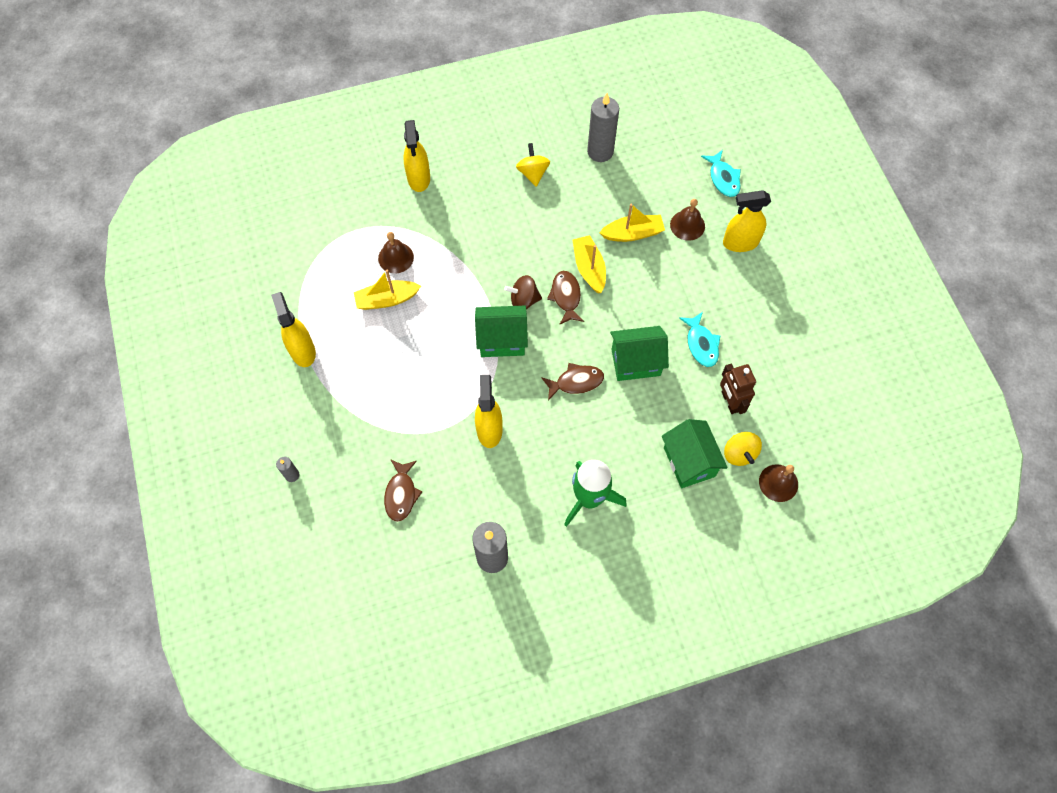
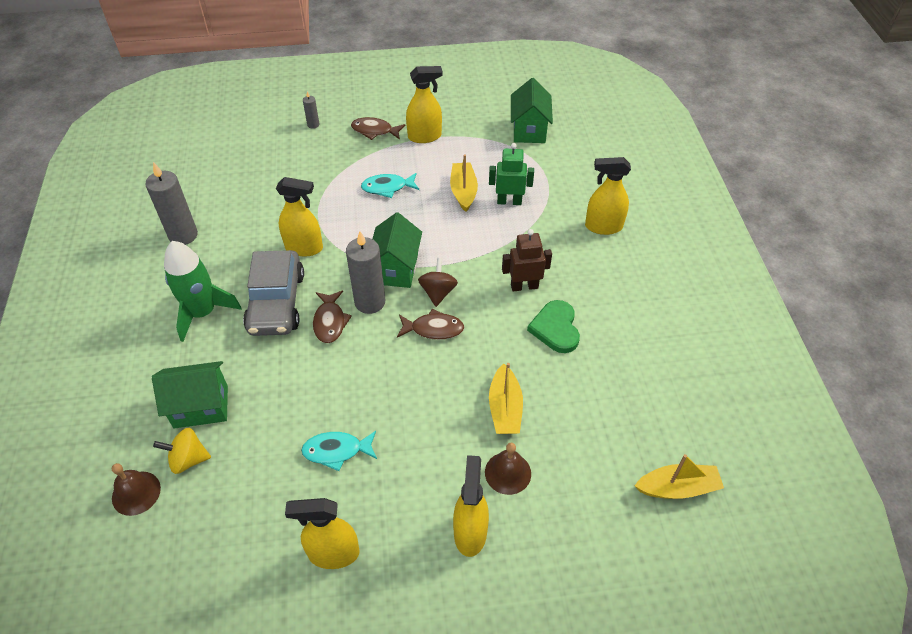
camera: 100 degrees right, 15 degrees down
brown bell [378,232,414,273] -> green robot [489,143,534,205]
brown fish [384,459,422,522] -> brown fish moved to [351,117,406,140]
yellow spinning top [516,143,550,187] -> none
yellow boat [573,235,606,294] -> yellow boat moved to [634,454,724,499]
grey candle [587,93,619,162] -> grey candle moved to [346,231,385,314]
green house [610,326,669,381] -> green house moved to [511,78,553,143]
turquoise fish [701,150,741,197] -> turquoise fish moved to [361,173,419,198]
brown robot [720,364,756,414] -> brown robot moved to [502,229,552,291]
none -> grey car [243,250,304,336]
none -> yellow spray bottle [285,498,360,569]
none -> green heart [527,300,580,353]

